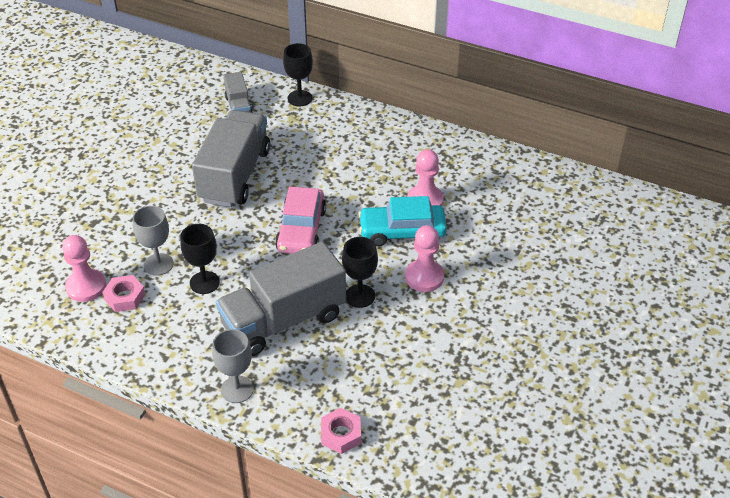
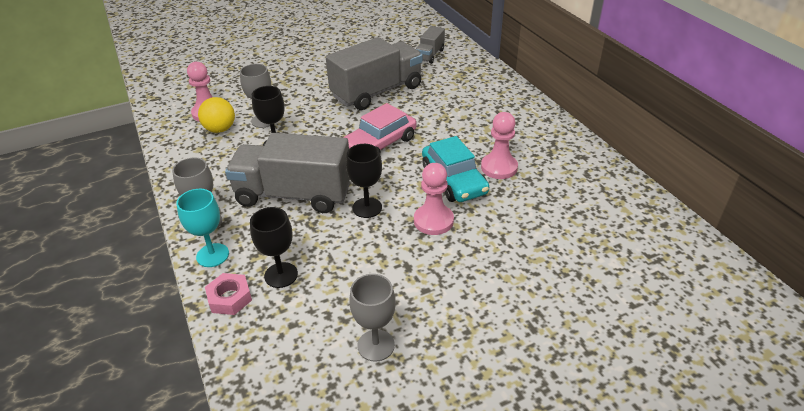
camera: 40 degrees right, 5 degrees down
pink nut [103,275,146,312] -> yellow ball [198,97,235,133]
black goblet [283,43,313,106] -> black goblet moved to [250,207,298,288]
turquoise car [358,196,447,247] -> turquoise car turned 150 degrees counterclockwise [422,136,489,202]
none -> turquoise goblet [176,189,229,267]
none -> grey goblet [349,274,396,362]

